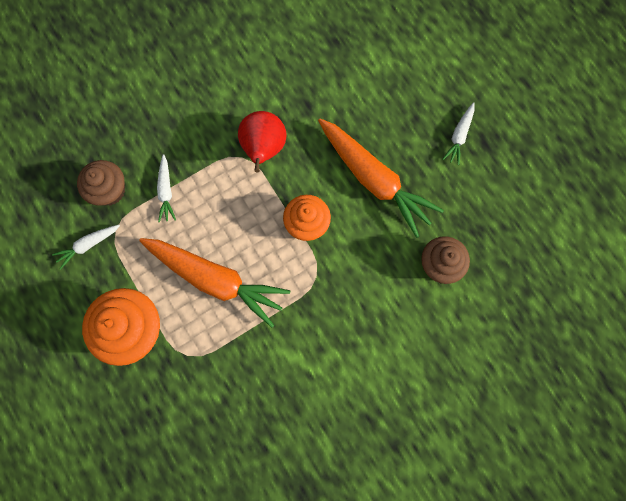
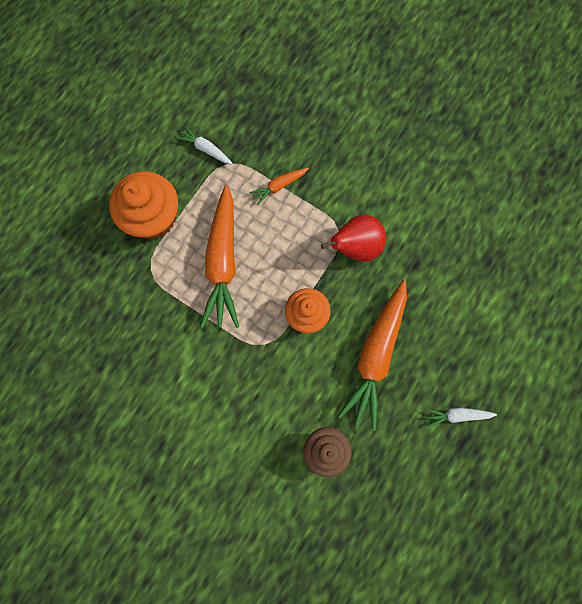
camera: 65 degrees right, 0 degrees up
brown cupcake [77,160,125,206] -> none
white carrot [157,154,176,222] -> orange carrot [249,168,309,206]

